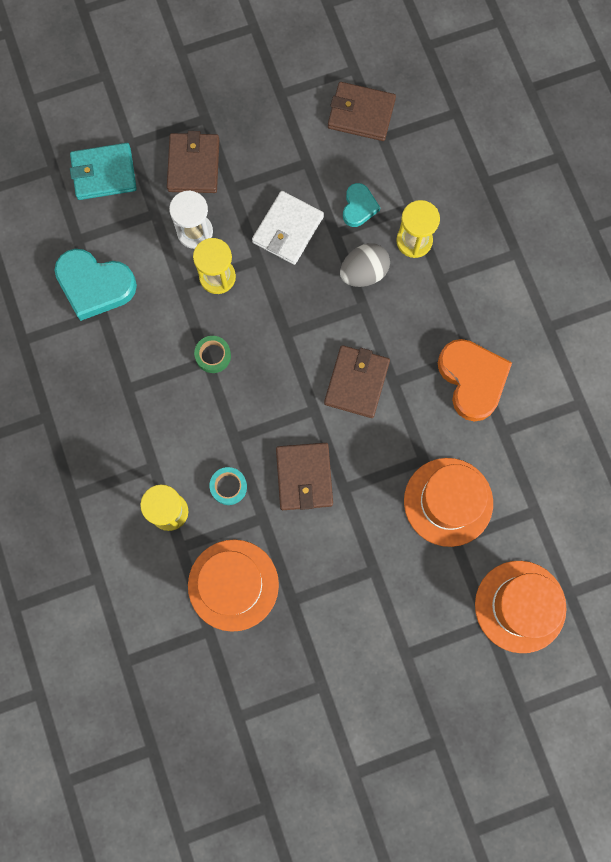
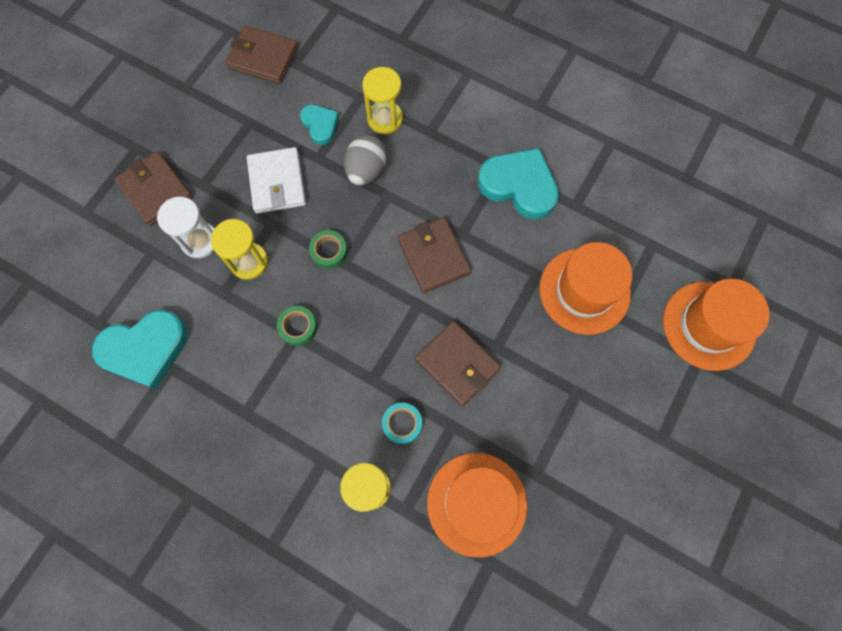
camera: 40 degrees left, 5 degrees down
turquoise wallet [70,143,137,200] -> none
brown wallet [328,82,396,141] -> brown wallet turned 45 degrees clockwise [226,26,298,84]
orange heart [438,339,512,422] -> turquoise heart [478,148,559,220]
none -> green tape [309,230,348,269]

